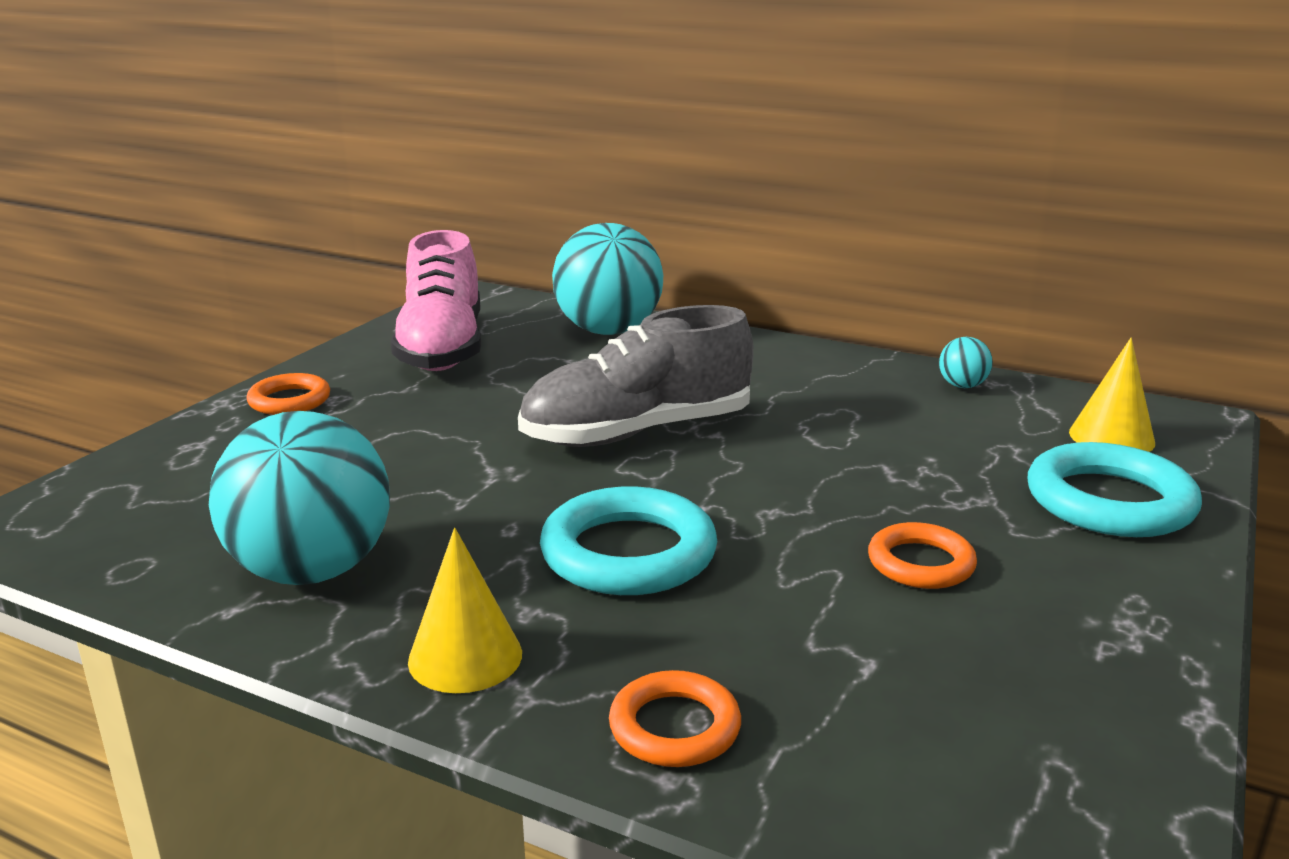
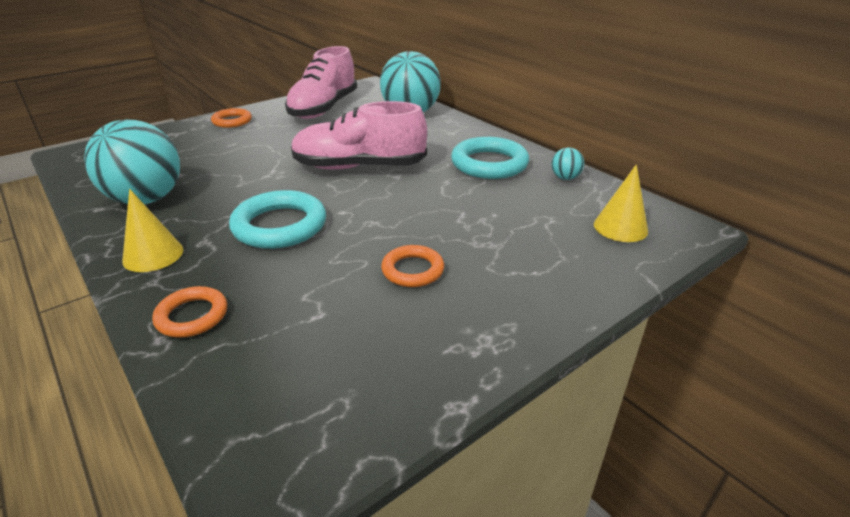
camera: 25 degrees right, 10 degrees up
grey shoe [518,305,754,447] -> pink shoe [291,101,427,170]
turquoise ring [1027,442,1202,537] -> turquoise ring moved to [451,137,529,179]

